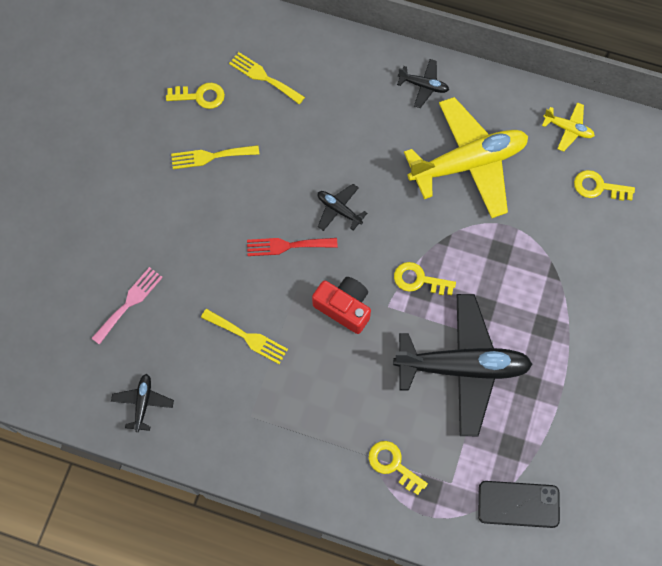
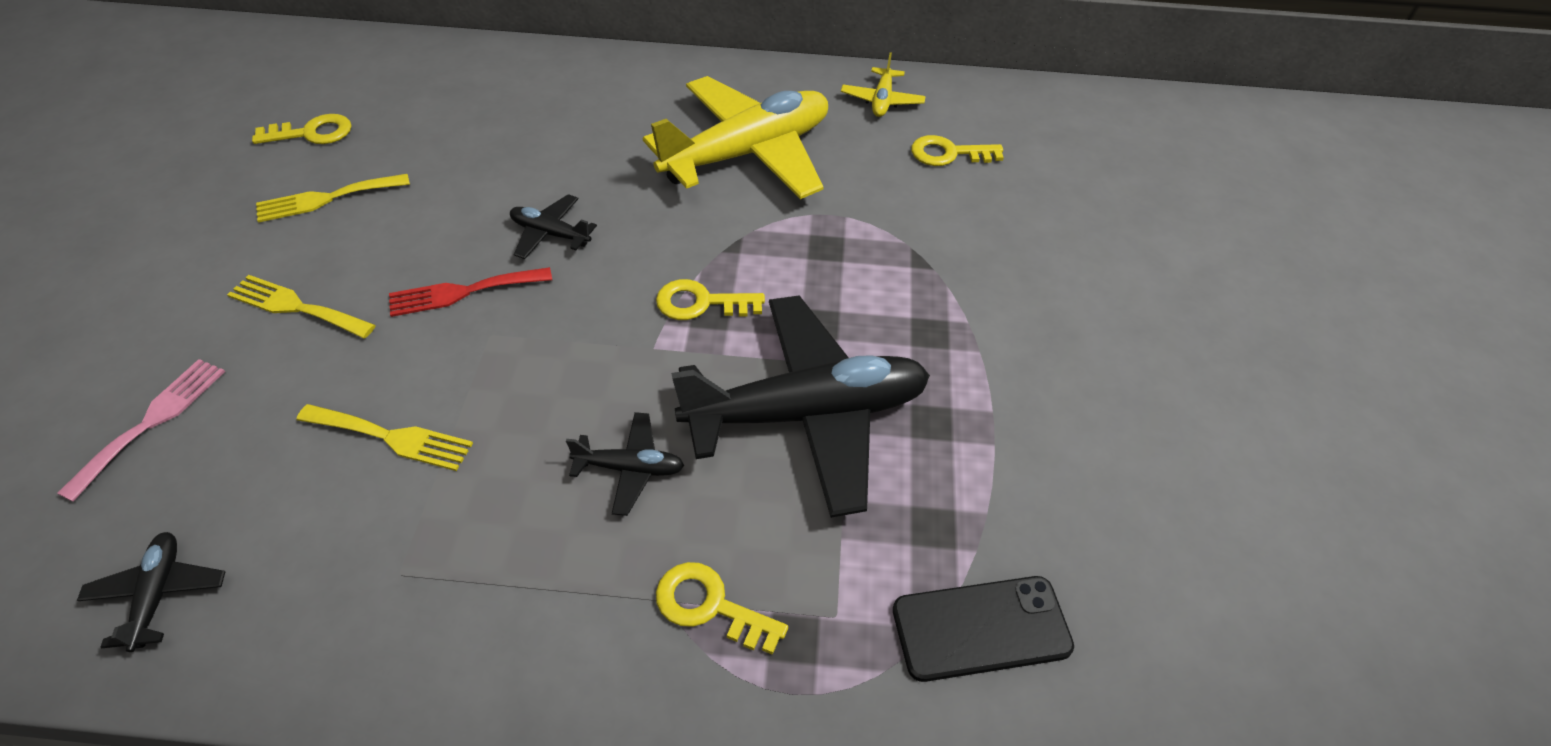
camera: 15 degrees left, 20 degrees down
yellow fork [229,52,305,104] -> yellow fork moved to [227,275,376,338]
red camera [312,277,371,334] -> none
black plane [397,59,449,108] -> black plane moved to [566,412,684,516]
yellow plane [542,102,595,152] -> yellow plane turned 90 degrees clockwise [841,52,926,117]

